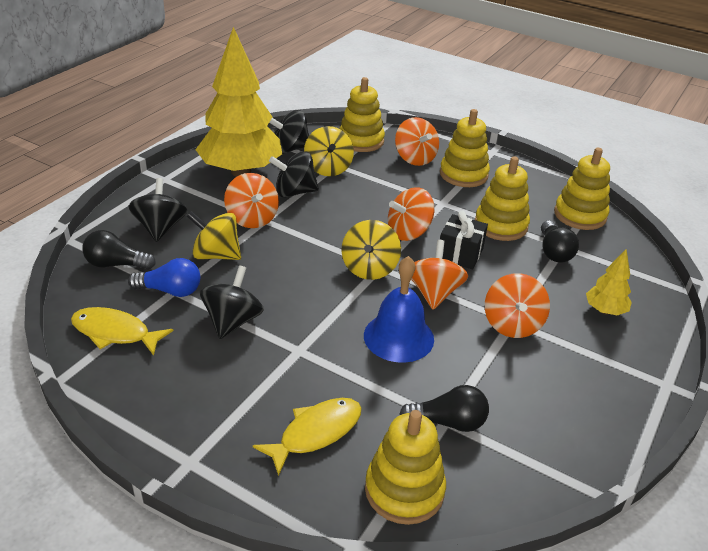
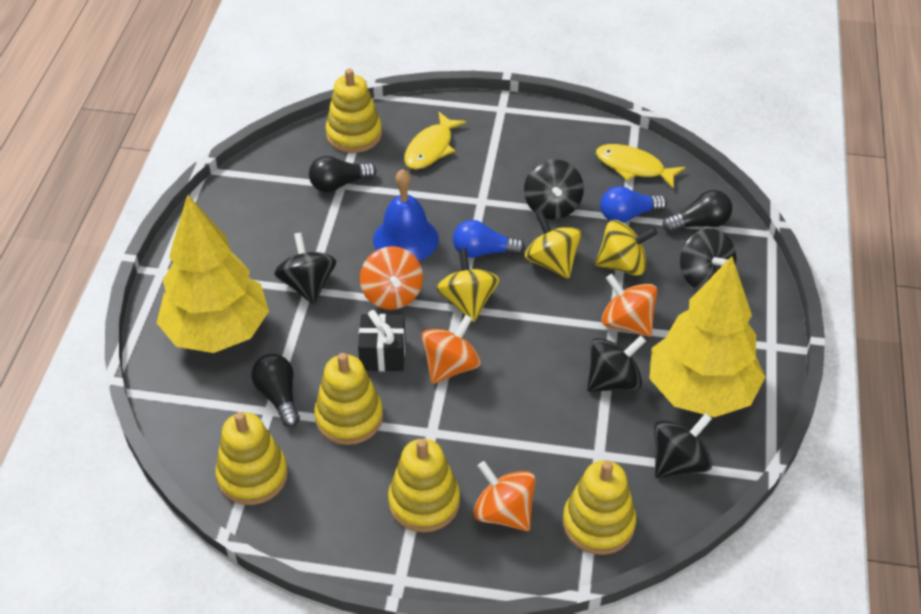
camera: 160 degrees right, 10 degrees up
yellow fish [71,307,173,356] -> yellow fish turned 150 degrees counterclockwise [596,144,685,189]
yellow spinning top [304,126,354,176] -> yellow spinning top moved to [525,212,582,279]
orange spinning top [485,273,550,338] -> black spinning top [274,232,336,305]
yellow tree [586,249,632,315] -> yellow tree [157,195,269,353], size x2.33
none -> blue light bulb [453,220,526,258]

